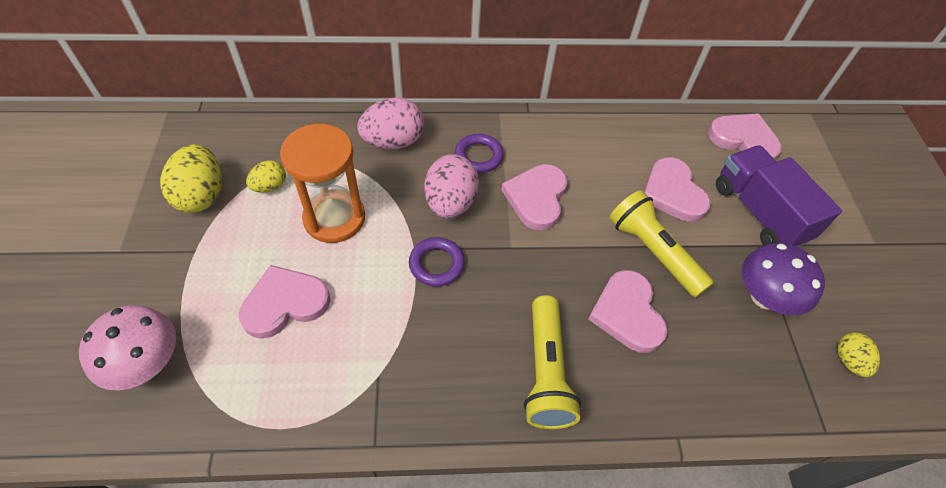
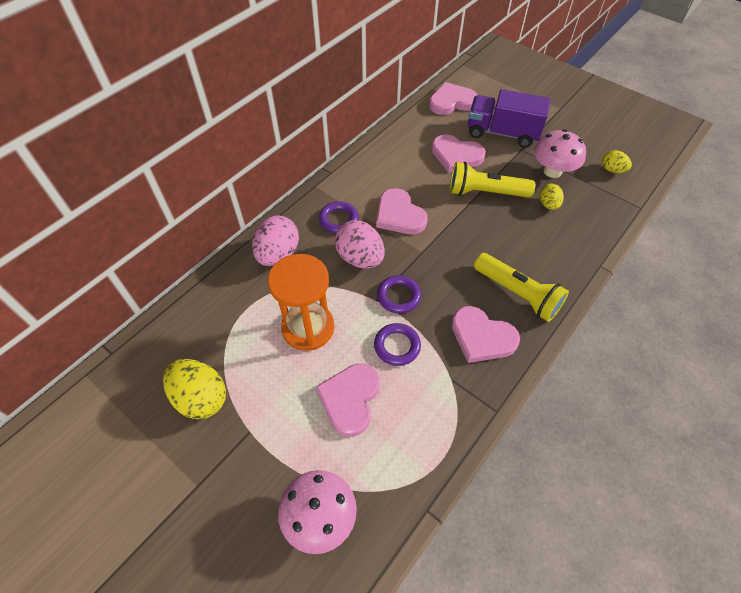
camera: 45 degrees left, 0 degrees up
yellow egg [246,160,286,193] -> yellow egg moved to [540,183,564,210]
pink heart [588,270,667,353] -> pink heart moved to [452,306,520,363]
purple mushroom [742,243,825,315] -> pink mushroom [534,129,586,178]
none -> purple ring [374,323,421,366]

